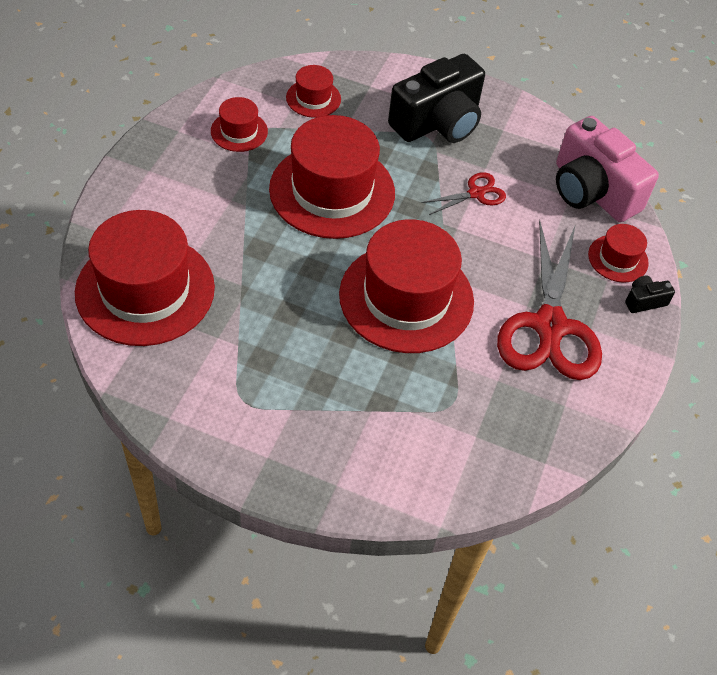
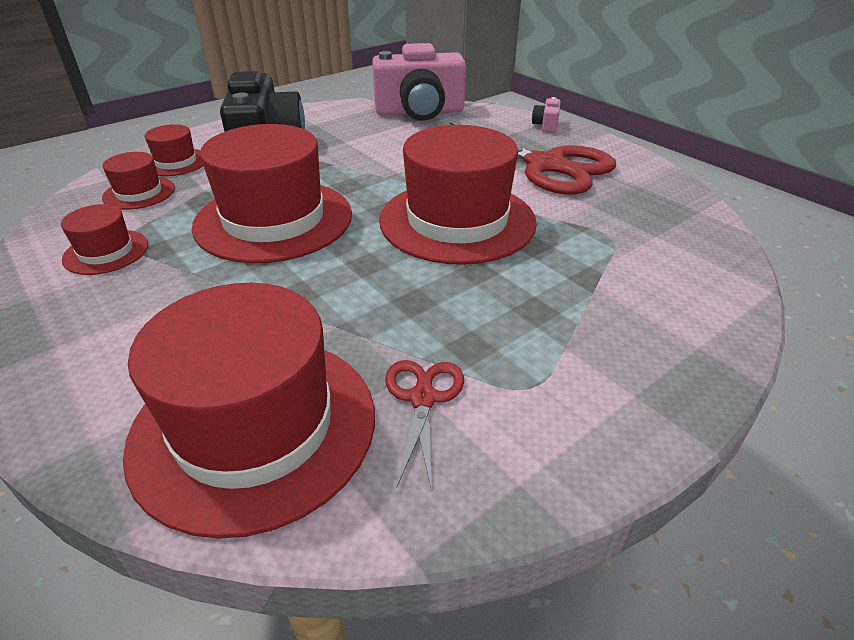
camera: 55 degrees left, 15 degrees down
red scissors [421,172,506,215] -> red scissors moved to [385,360,464,491]
red hat [588,224,649,283] -> red hat moved to [145,124,203,176]
black camera [625,275,675,313] -> pink camera [532,97,561,133]

